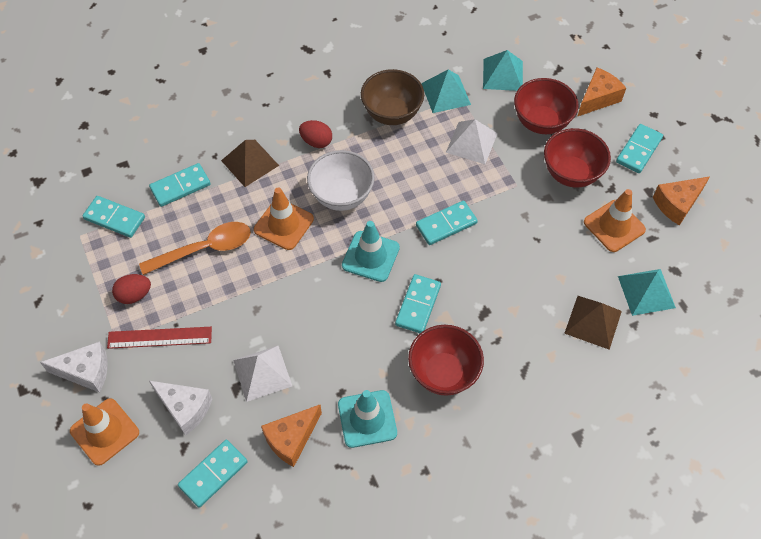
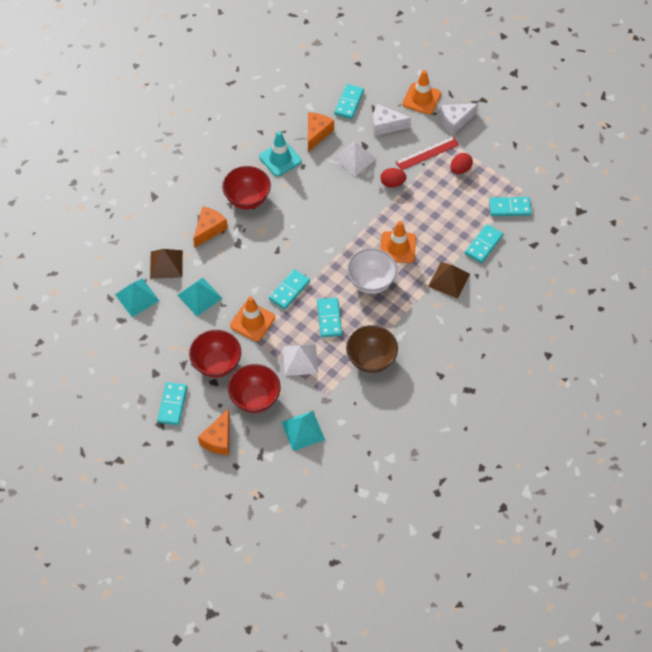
camera: 155 degrees right, 0 degrees up
orange spoon [139,222,251,275] -> none
red egg [299,120,332,148] -> red egg moved to [380,168,406,188]
turquoise traffic cone [342,221,400,282] -> none
turquoise domino [395,274,441,333] -> turquoise domino moved to [317,298,342,337]
turquoise pyramid [421,70,471,113] -> turquoise pyramid moved to [177,277,222,316]
orange traffic cone [584,189,646,252] -> orange traffic cone moved to [230,296,275,341]
orange cheese [653,176,710,226] -> orange cheese moved to [193,206,228,247]

